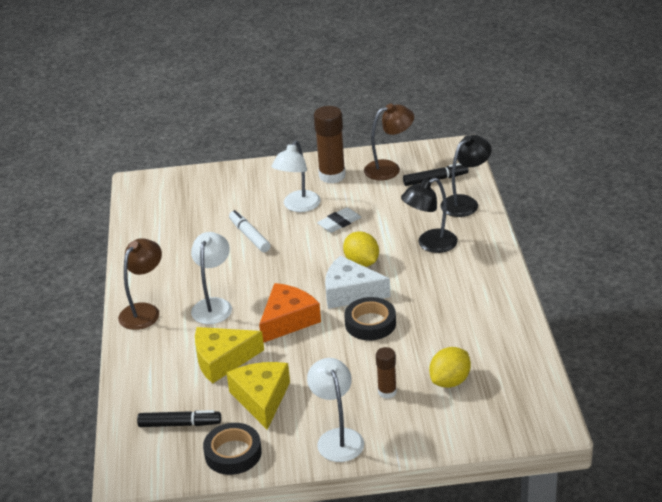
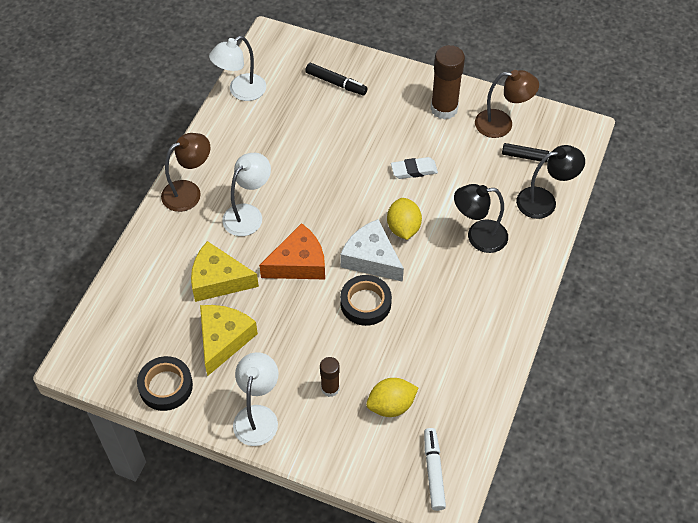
camera: 25 degrees right, 20 degrees up
black marker [137,410,221,427] -> black marker moved to [305,63,368,95]
white marker [229,210,270,252] -> white marker moved to [424,428,446,511]
white lamp [271,140,320,212] -> white lamp moved to [209,36,266,101]

